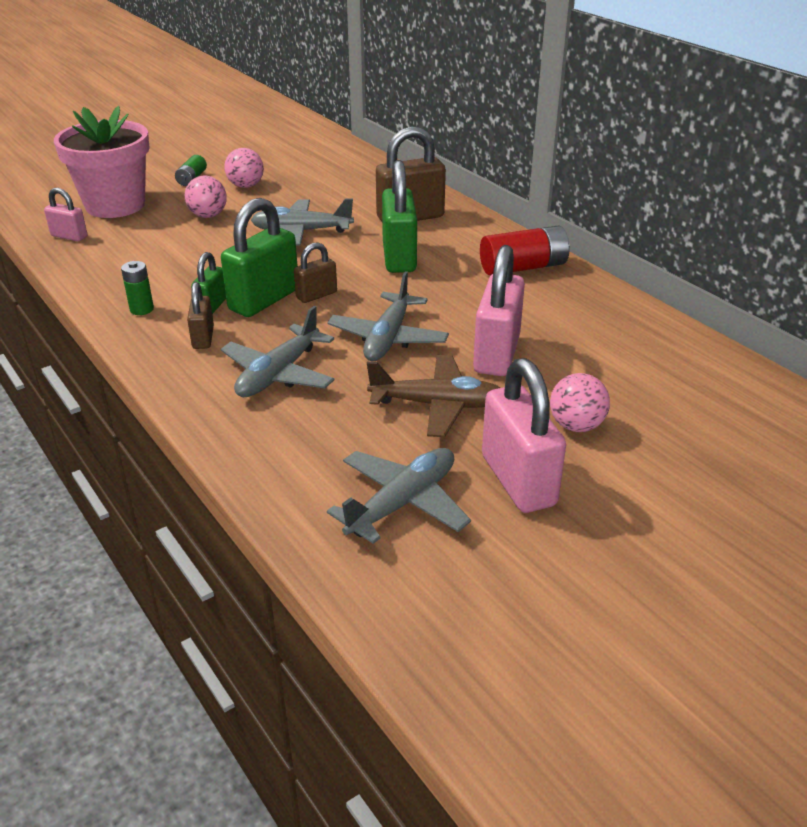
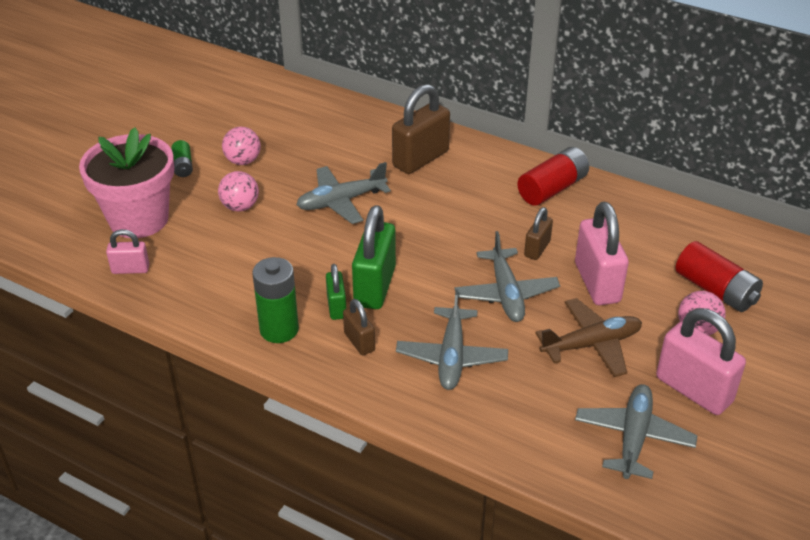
camera: 25 degrees left, 5 degrees up
green battery [121,261,154,315] -> green battery [252,257,299,343], size x1.78
brown padlock [294,242,337,303] -> brown padlock moved to [524,207,553,260]
green padlock [382,160,417,273] -> none
none -> red battery [676,241,763,312]

